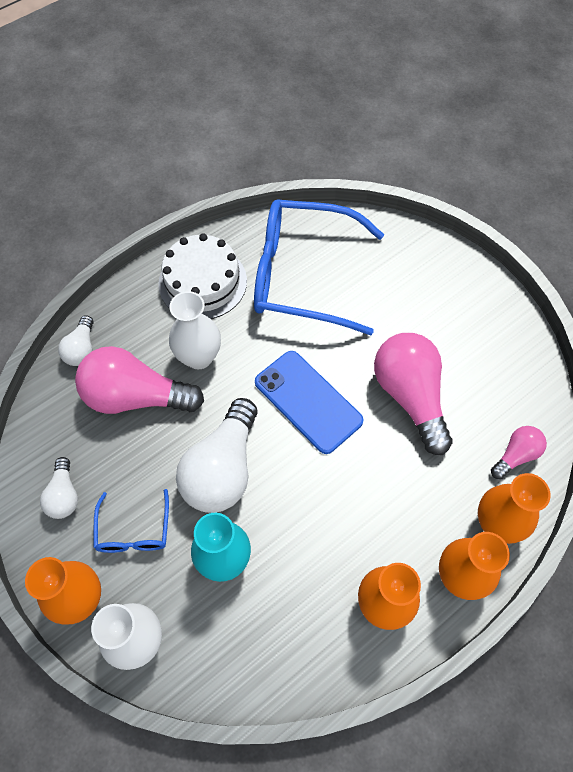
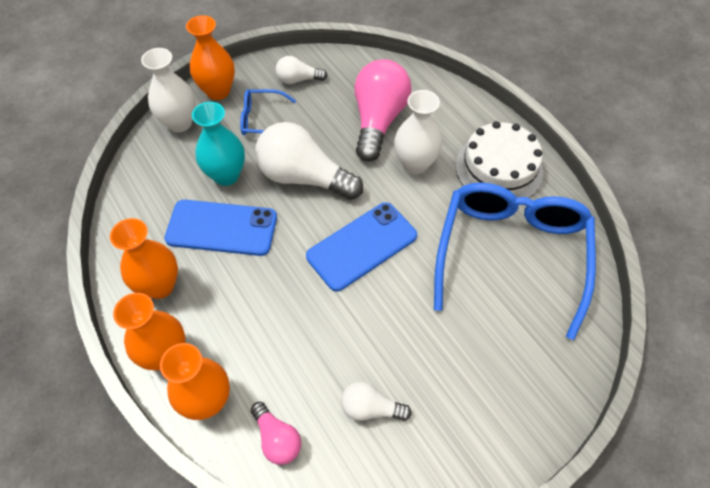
camera: 95 degrees right, 5 degrees down
white light bulb [58,315,93,366] -> white light bulb moved to [341,381,412,421]
pink light bulb [374,333,453,455] -> none
none -> blue phone [164,200,277,256]

